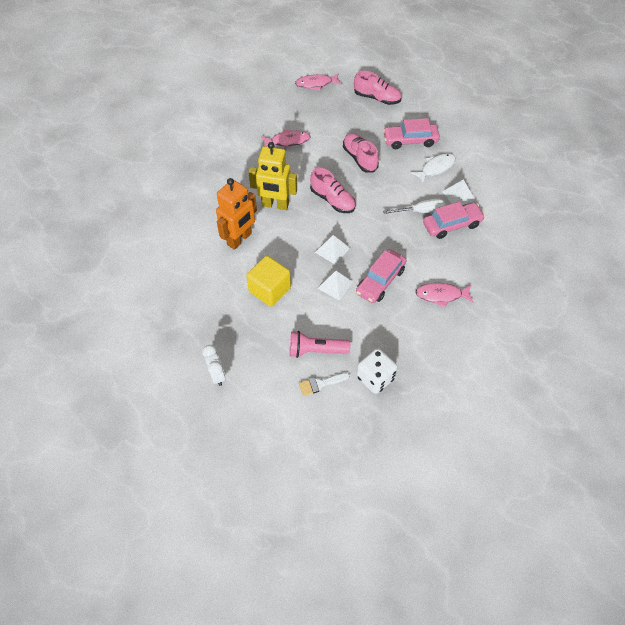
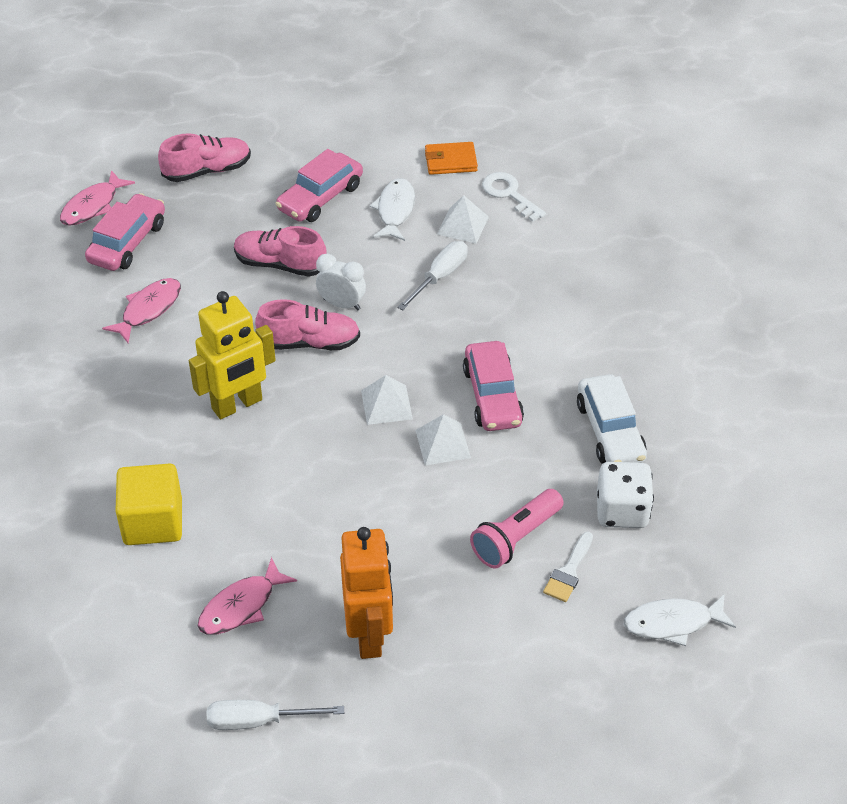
camera: 45 degrees left, 10 degrees down
white clock [202,345,226,386] -> white clock moved to [316,254,366,310]
orange robot [216,178,257,250] -> orange robot moved to [340,527,393,659]
yellow cube [246,256,291,307] -> yellow cube moved to [116,463,182,545]
pink fish [415,283,474,308] -> pink fish moved to [198,557,297,635]
pink car [423,202,485,239] -> pink car moved to [85,193,165,271]
none -> white screwdriver [207,700,344,730]
none -> orange wallet [425,142,478,175]
none -> white key [482,172,546,222]
none -> white car [577,374,647,464]
none -> white fish [624,594,736,646]

